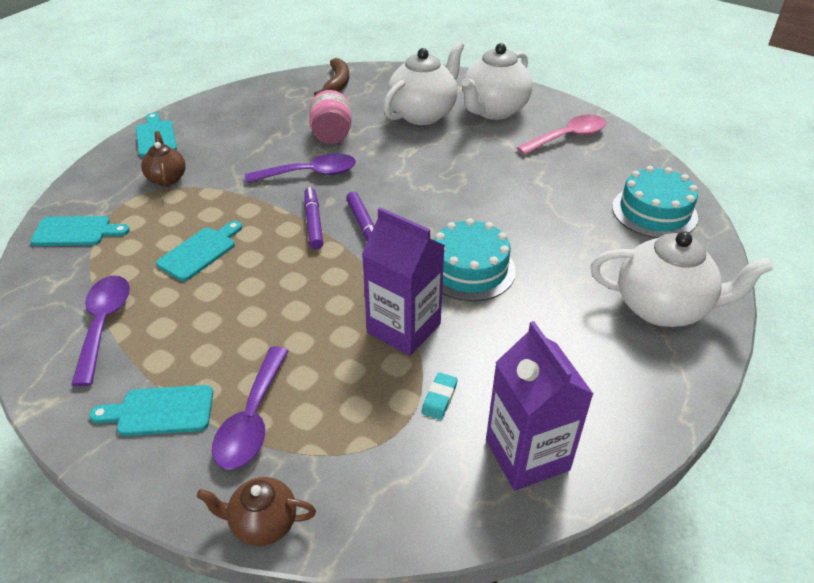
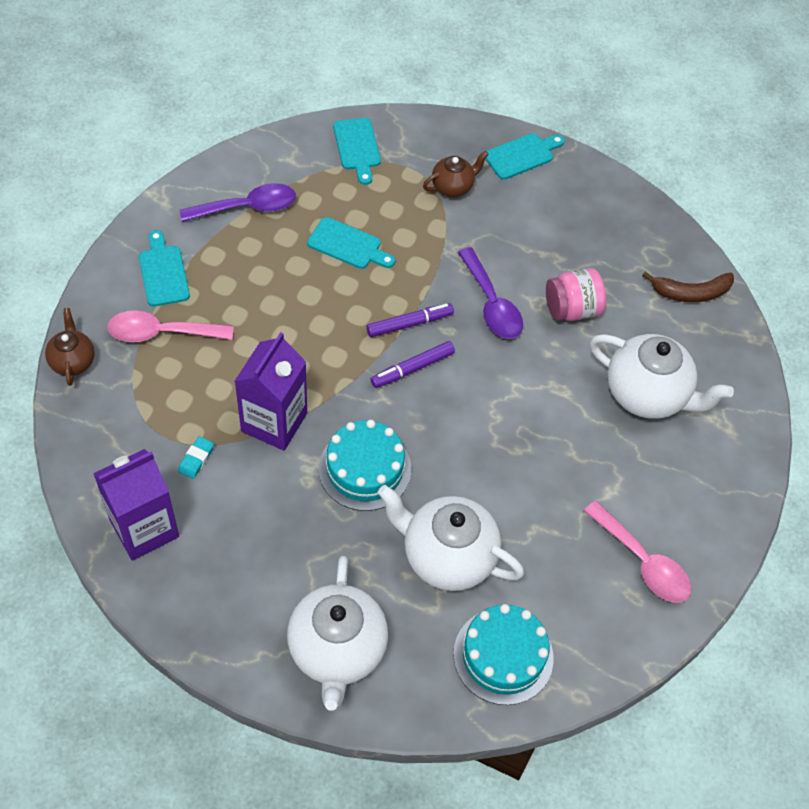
camera: 75 degrees right, 15 degrees up
purple spoon [212,346,289,470] -> pink spoon [107,311,234,342]
turquoise eraser [421,372,458,420] -> turquoise eraser turned 75 degrees counterclockwise [178,436,214,479]
white teapot [462,43,532,120] -> white teapot moved to [378,485,524,591]

